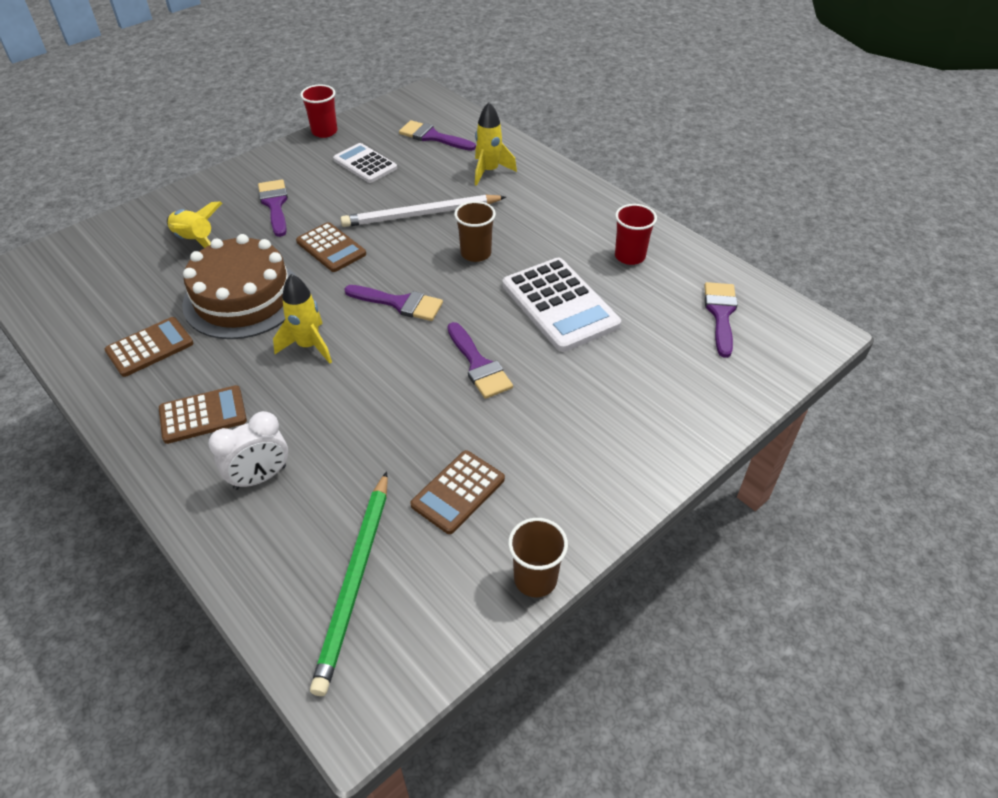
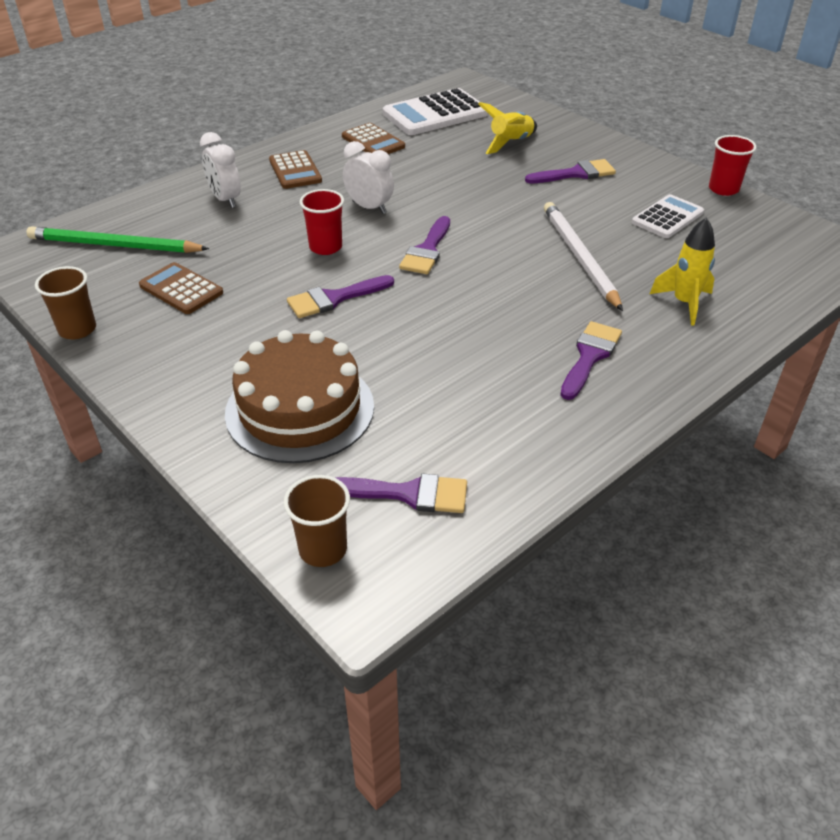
camera: 90 degrees right, 5 degrees down
brown cake [182,234,296,339] -> brown cake moved to [225,330,374,463]
yellow rocket [273,274,332,364] -> white clock [343,141,394,214]
brown calculator [296,222,366,272] -> none
purple brush [399,120,476,151] -> purple brush moved to [560,321,622,400]
brown cup [454,201,496,262] -> brown cup moved to [284,475,350,567]
white calculator [502,258,621,352] -> white calculator moved to [383,88,488,135]
red cup [615,204,657,265] -> red cup moved to [300,189,344,255]

